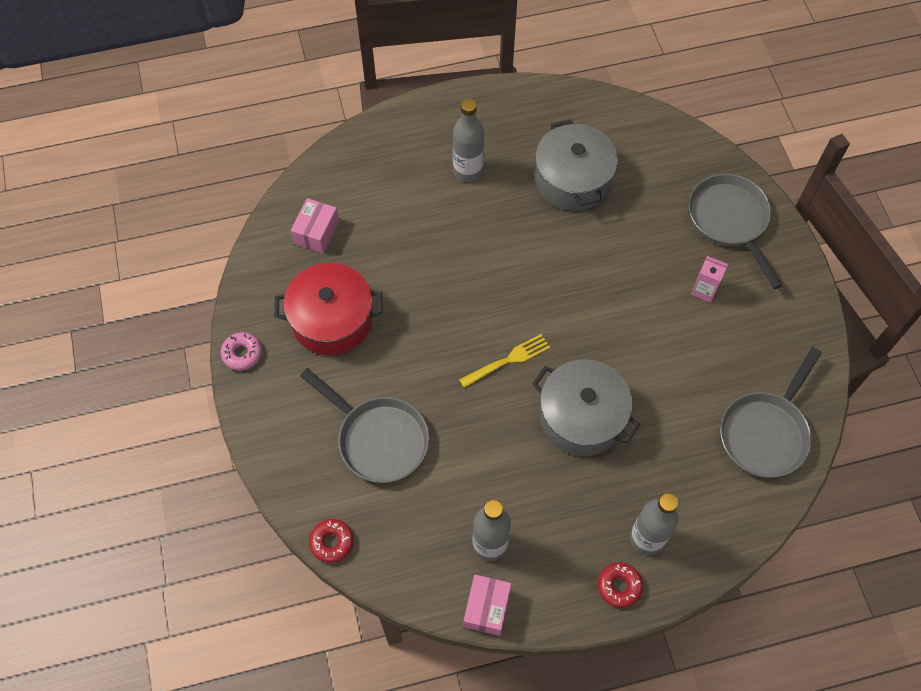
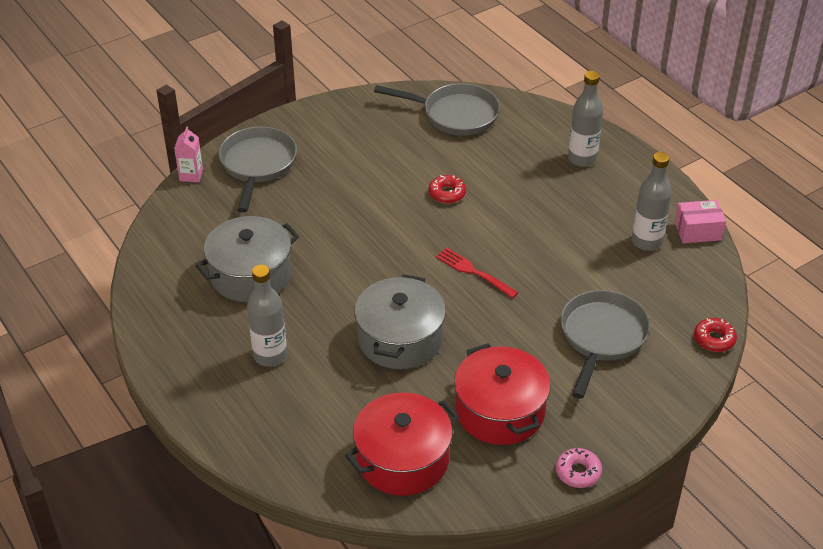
camera: 110 degrees left, 20 degrees down
pink box [291,198,339,253] -> red pot [345,392,459,496]
yellow fork [459,334,550,388] -> red fork [436,247,519,298]
grey pot [532,359,640,456] -> grey pot moved to [354,274,446,369]
red donut [598,562,643,608] -> red donut moved to [429,175,466,204]
grey pan [688,174,783,289] -> grey pan turned 135 degrees clockwise [219,126,297,213]
pink carton [691,256,728,303] -> pink carton moved to [174,126,203,182]

